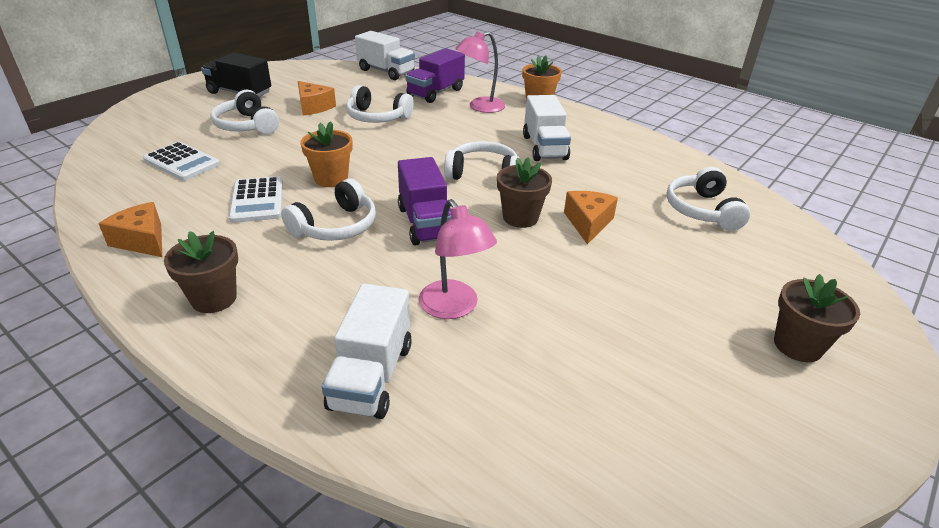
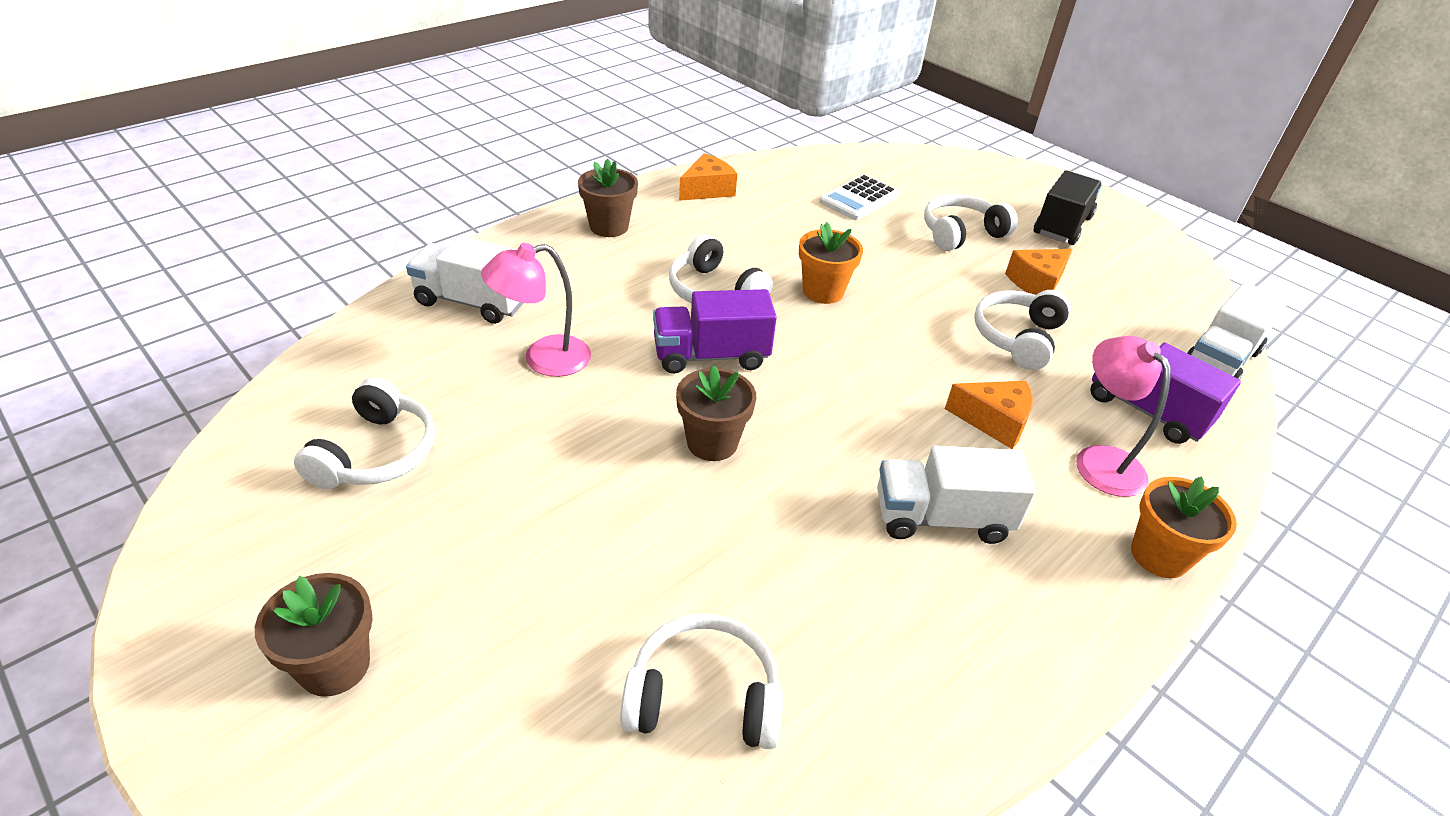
camera: 95 degrees right, 5 degrees up
white calculator [229,176,283,223] -> none
white headphones [444,141,520,180] -> white headphones moved to [294,377,435,489]
orange cheese [564,191,618,244] -> orange cheese moved to [945,381,1033,449]

